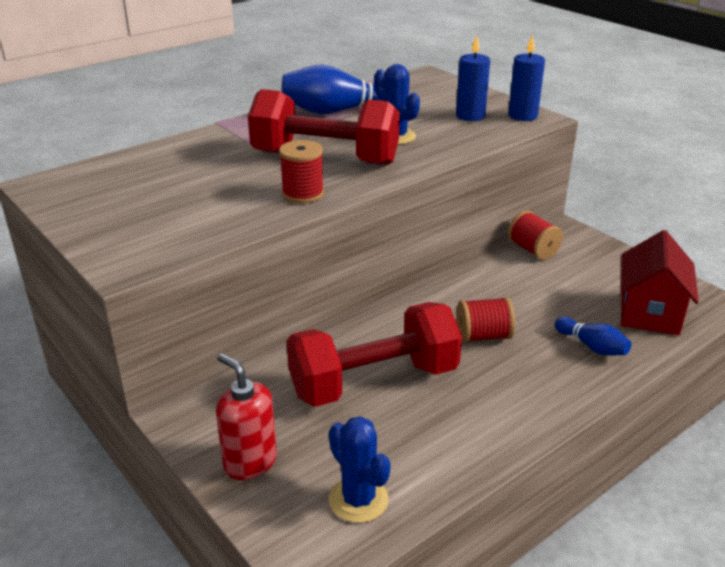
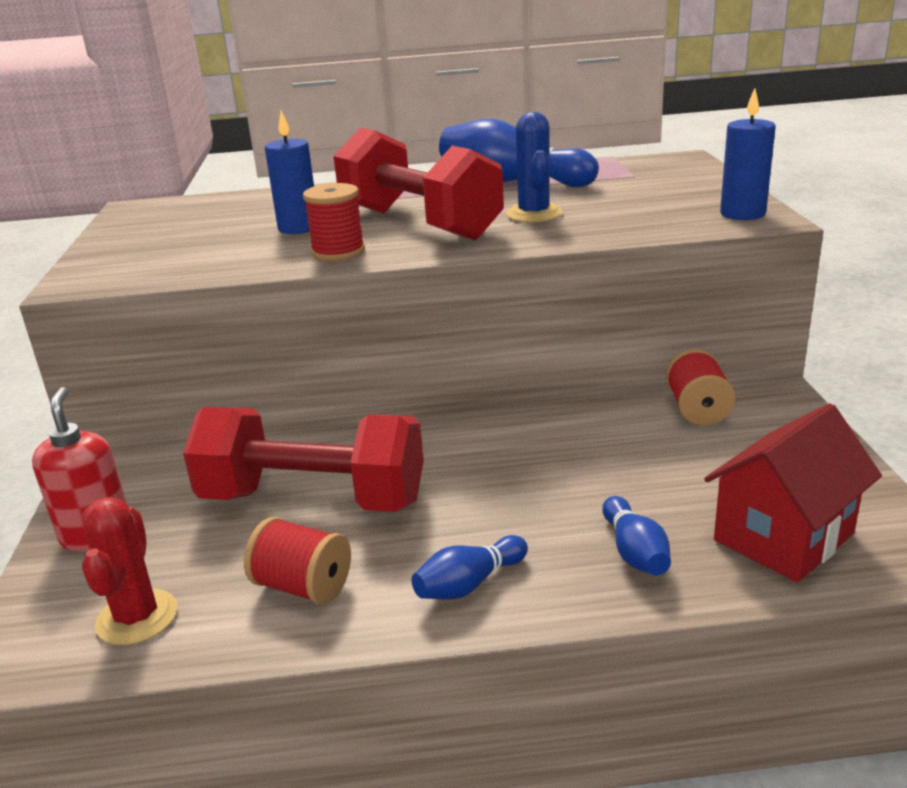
camera: 35 degrees right, 5 degrees down
blue cactus [329,416,391,523] -> red cactus [82,497,177,645]
blue candle [456,36,490,121] -> blue candle moved to [265,111,314,234]
red spool [457,297,515,343] -> red spool moved to [244,517,351,605]
none -> blue bowling pin [412,535,528,600]

